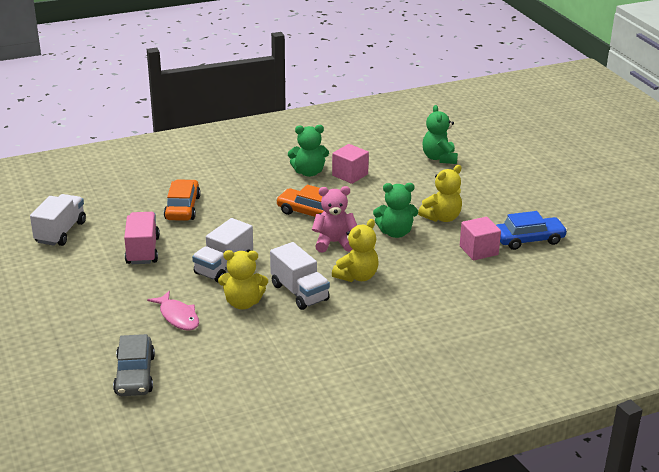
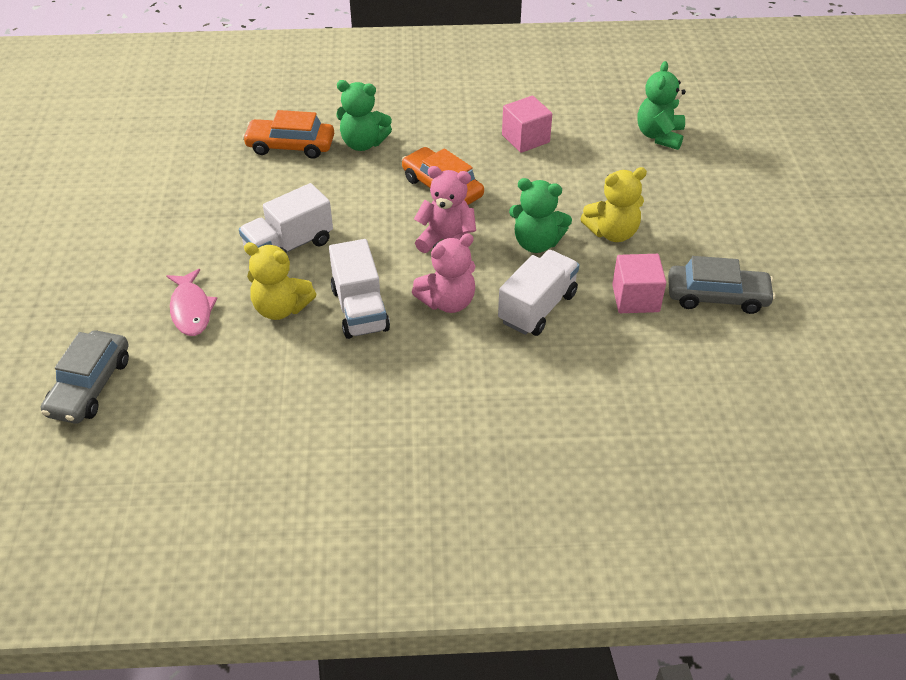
camera: 20 degrees right, 15 degrees up
white truck [30,194,86,246] -> white truck moved to [498,250,579,336]
pink truck [124,212,160,264] -> none
orange car [164,179,201,221] -> orange car turned 105 degrees counterclockwise [242,110,334,159]
green teddy bear [288,125,329,177] -> green teddy bear moved to [336,80,392,151]
yellow teddy bear [332,219,379,282] -> pink teddy bear [412,233,475,313]
blue car [496,211,568,250] -> grey car [668,256,775,314]

